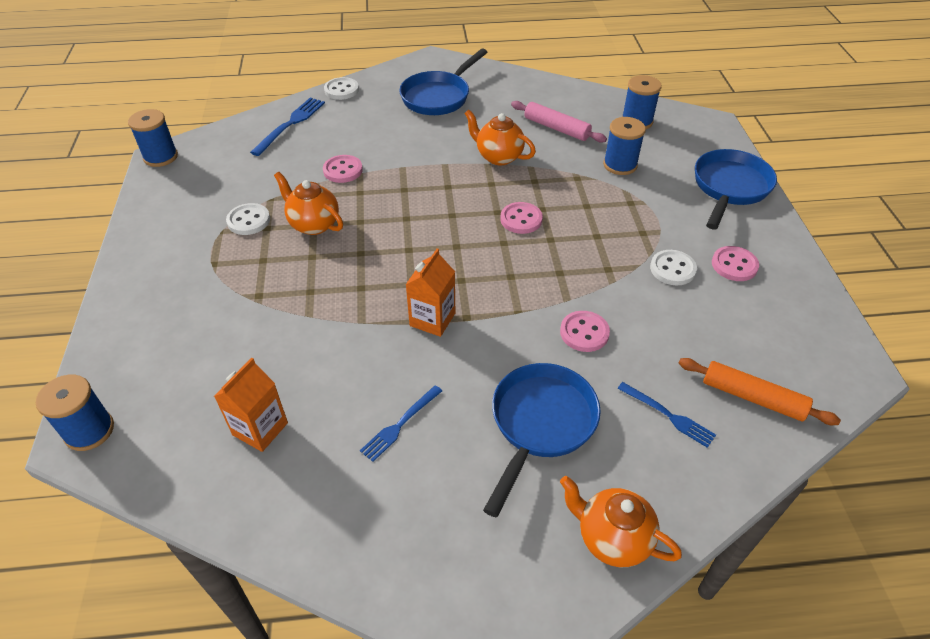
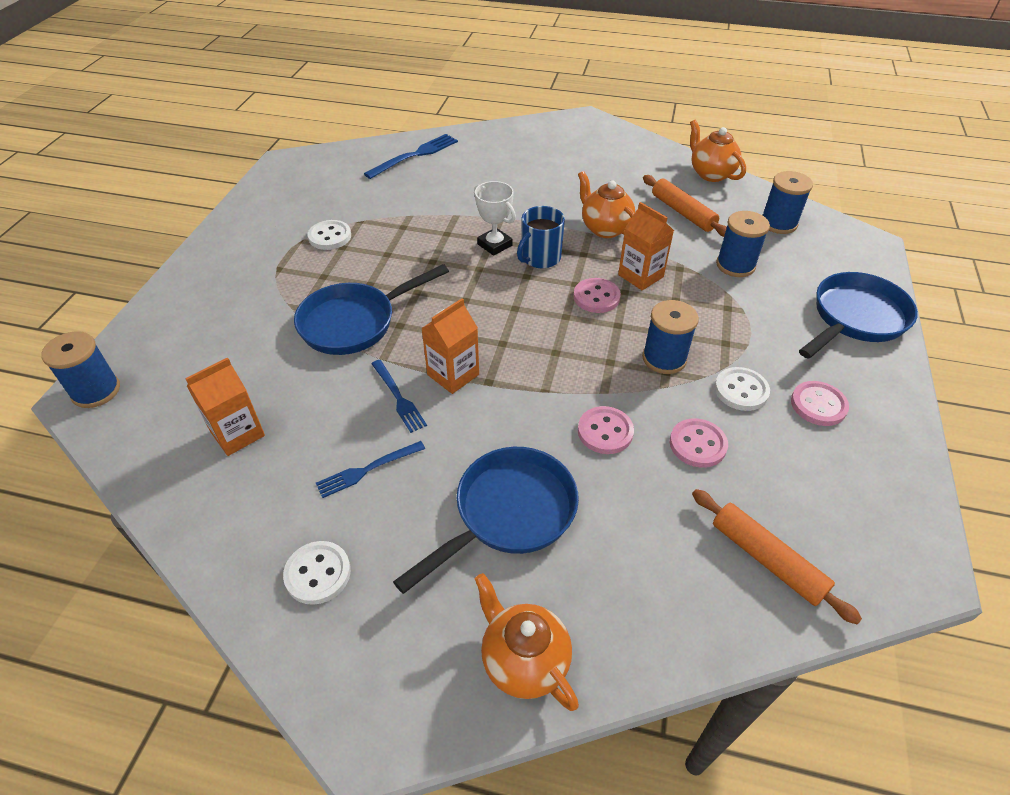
camera: 20 degrees right, 0 degrees up
blue spool [128,109,178,167] -> blue spool moved to [642,300,699,374]
orange teapot [274,172,343,235] -> orange teapot moved to [690,120,746,182]
pink button [323,155,363,183] -> pink button moved to [670,418,728,468]
white button [324,77,359,100] -> white button moved to [283,541,351,605]
blue pan [399,49,487,115] -> blue pan moved to [294,264,449,355]
pink rolling pin [511,101,607,143] -> orange rolling pin [643,175,727,237]
blue fork [617,382,716,448] -> blue fork moved to [372,360,427,433]
none -> white trophy [474,181,516,256]
none -> blue mug [517,206,565,268]
none -> orange carton [618,202,674,290]

